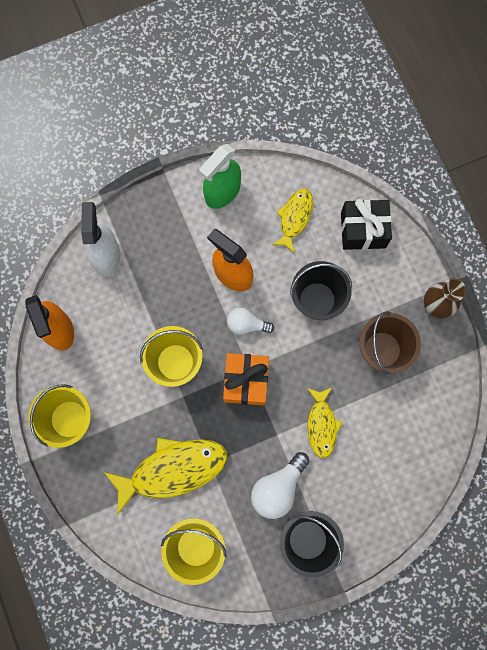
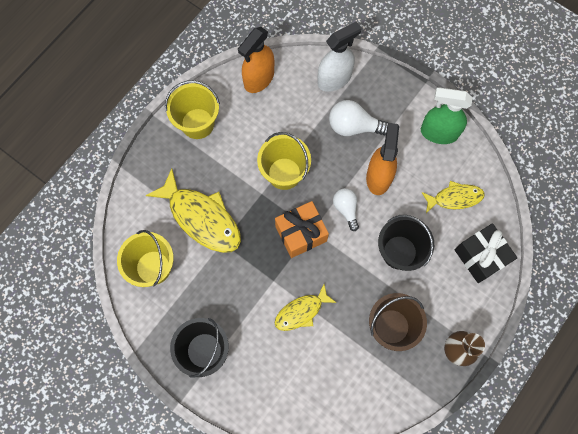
camera: 60 degrees right, 5 degrees down
white light bulb [251,452,309,519] -> white light bulb moved to [329,100,389,136]

